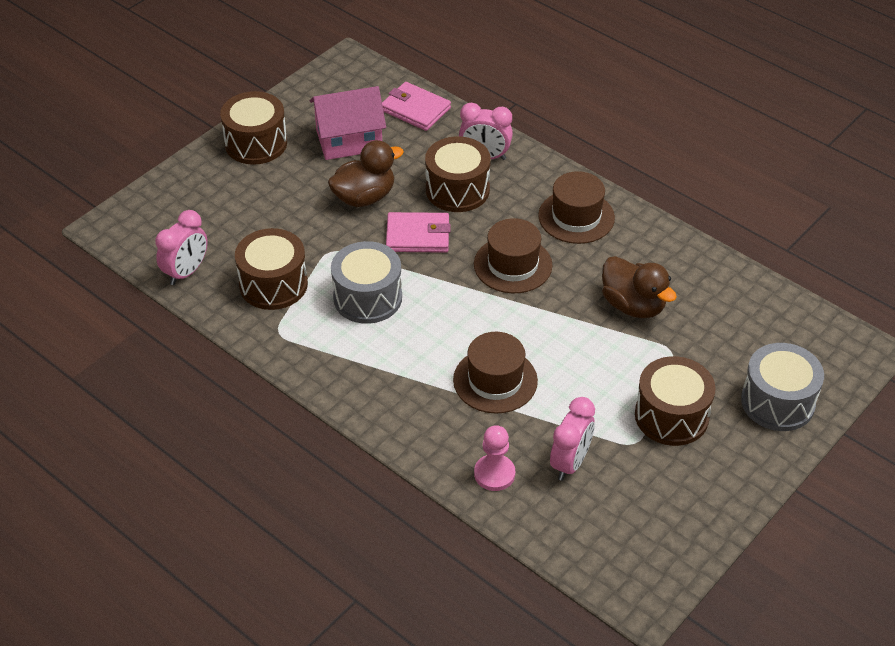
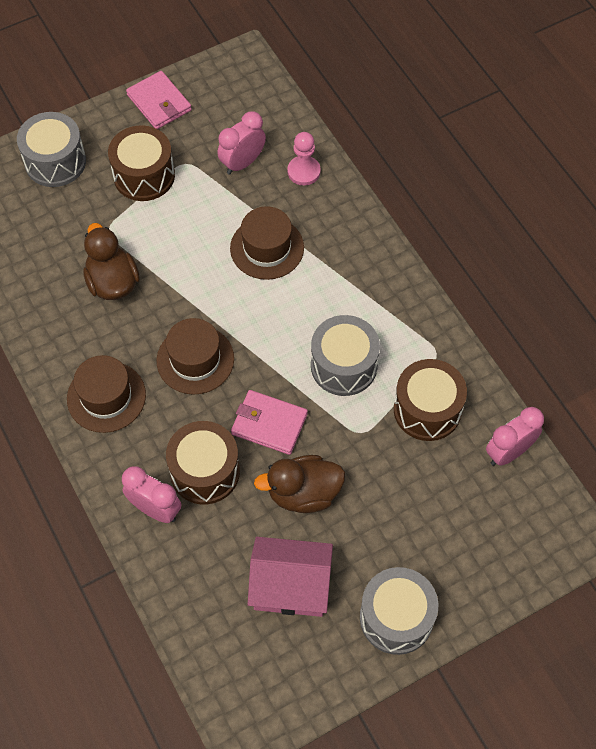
camera: 160 degrees left, 15 degrees up
brown drum [220,91,287,165] -> grey drum [360,567,438,655]
pink wallet [382,82,451,131] -> pink wallet moved to [126,71,192,129]

